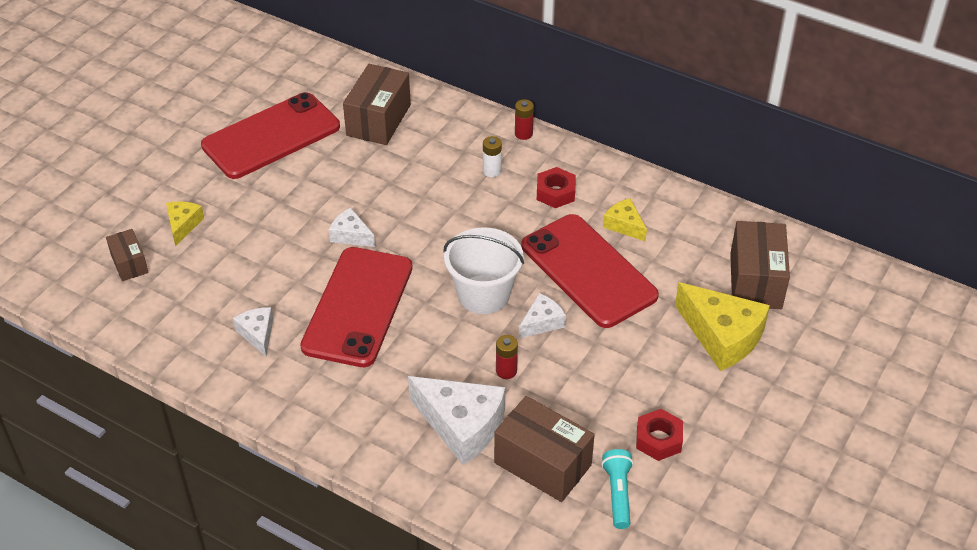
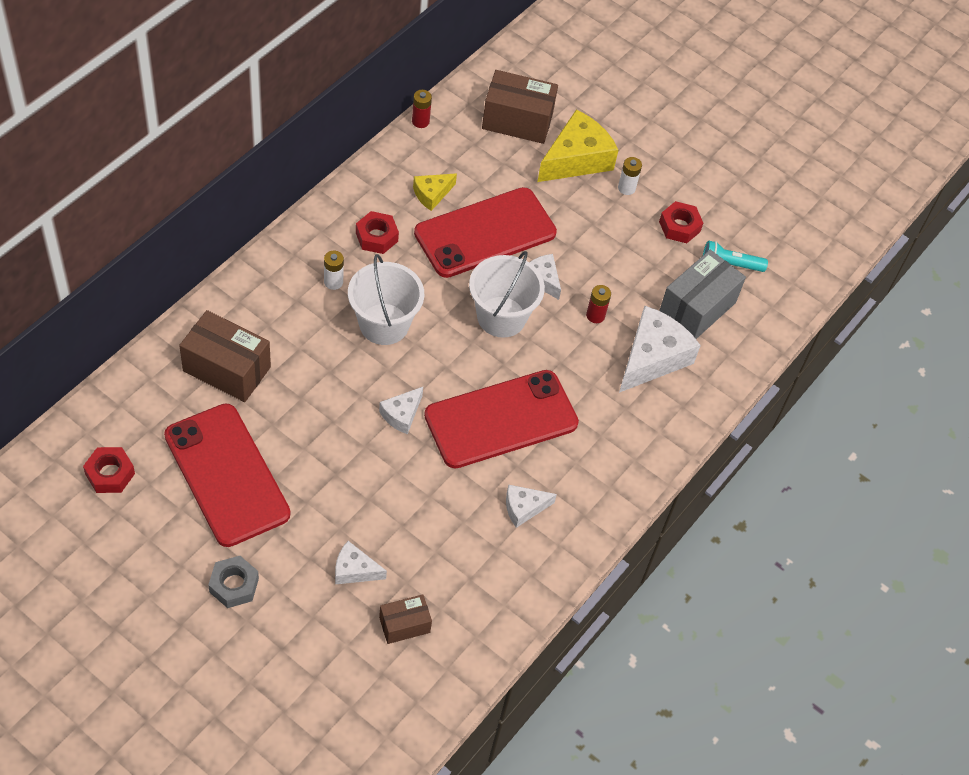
camera: 90 degrees left, 10 degrees up
yellow cheese [166,201,204,246] -> white cheese [335,541,387,585]
red phone [300,247,413,367] -> red phone turned 45 degrees counterclockwise [424,370,579,469]
brown box [494,396,595,502] -> grey box [659,250,746,339]
red battery [515,99,534,140] -> red battery moved to [412,90,432,128]
none -> red nut [83,447,135,493]
none -> grey nut [208,556,259,608]
none -> white bucket [348,254,424,345]
none -> white battery [618,157,642,195]

